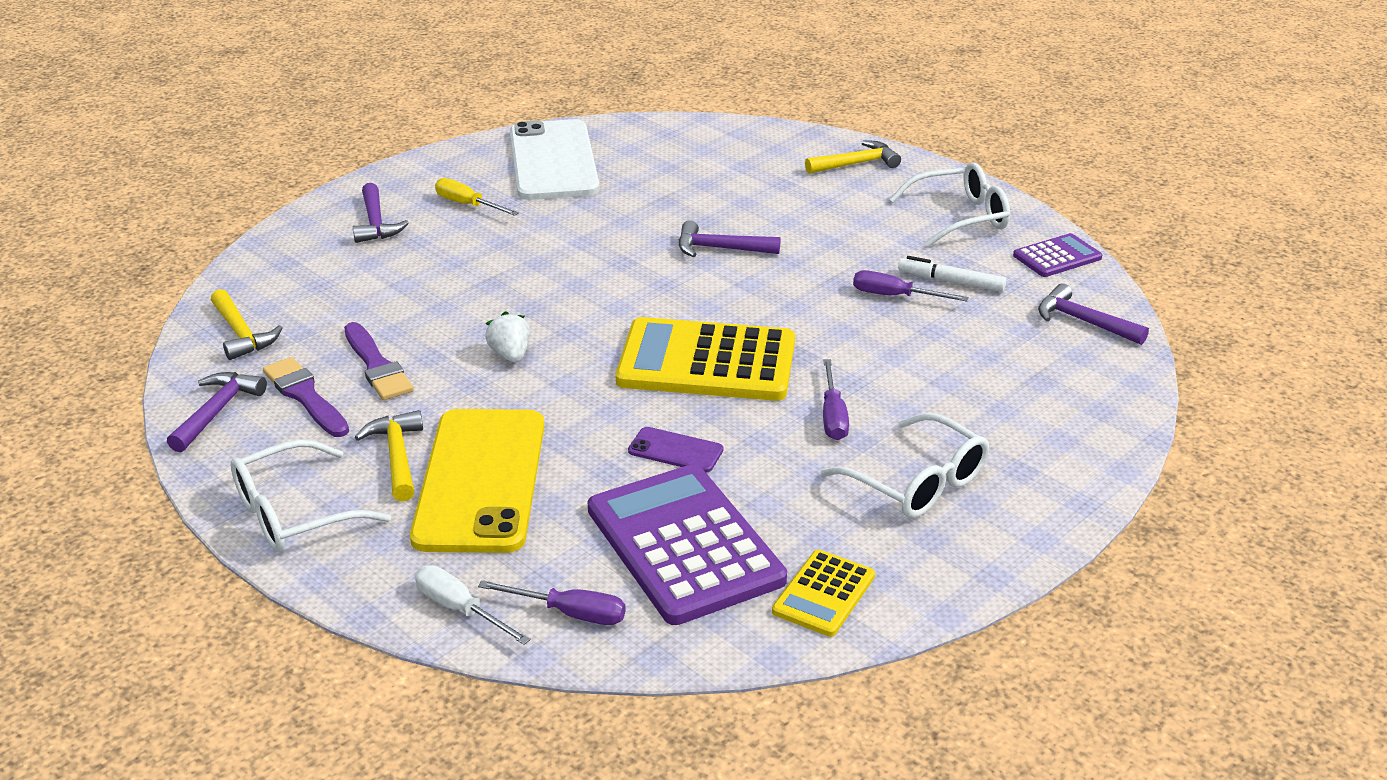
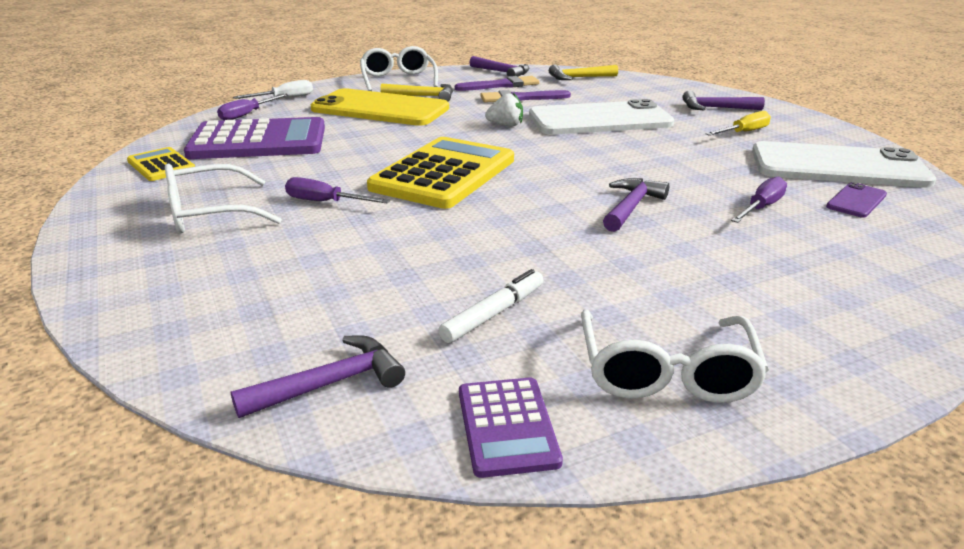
camera: 110 degrees right, 5 degrees down
purple phone [628,427,723,472] -> purple phone moved to [826,182,887,218]
yellow hammer [805,140,901,174] -> none
purple screwdriver [853,270,969,302] -> purple screwdriver moved to [731,176,787,223]
none -> white phone [529,99,675,135]

